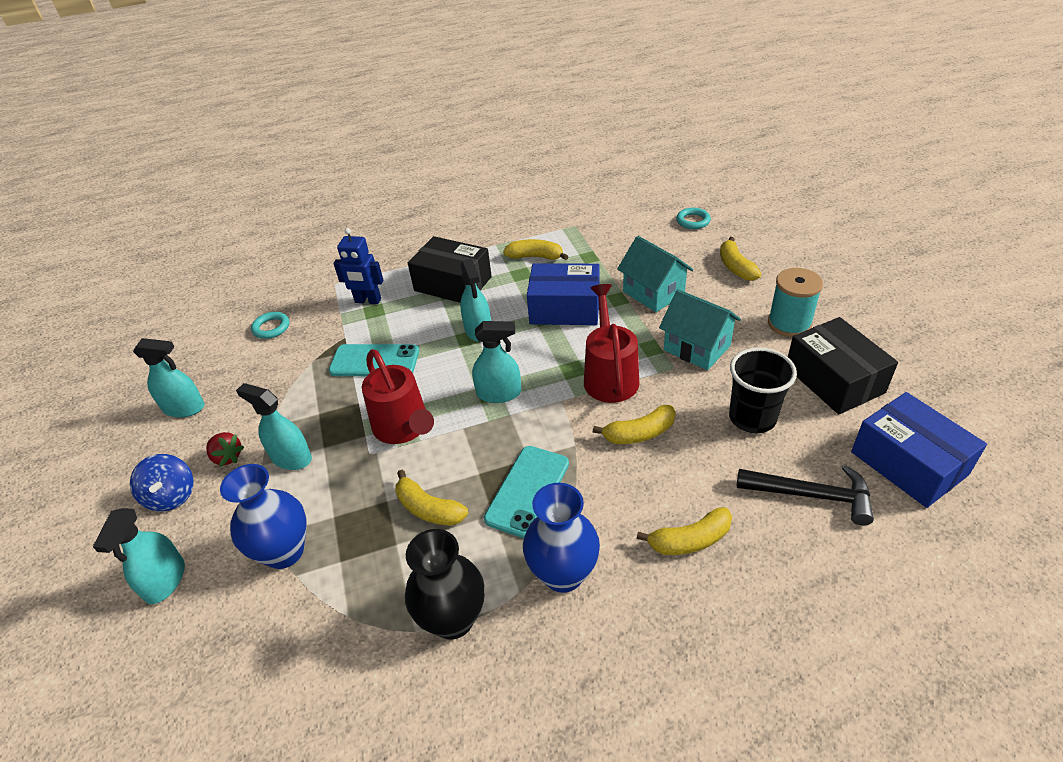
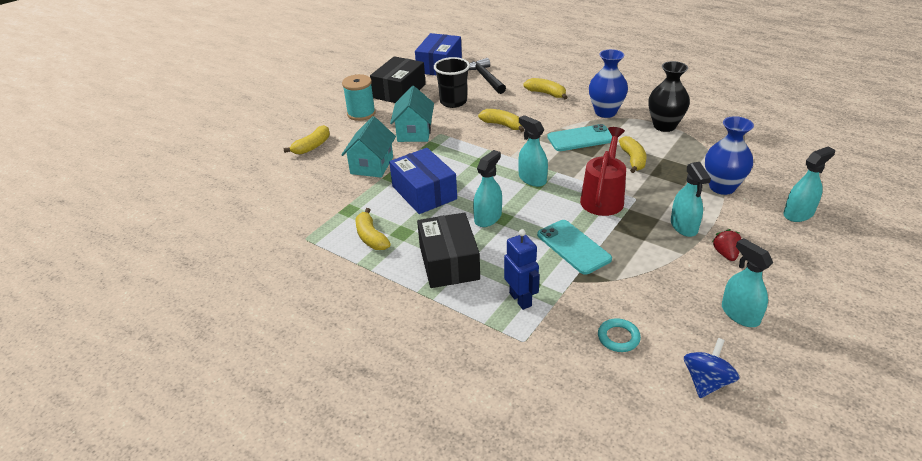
camera: 130 degrees left, 5 degrees down
blue spinning top [130,454,193,512] -> blue spinning top moved to [684,338,739,398]
red watering can [584,284,639,403] -> none
turquoise ring [676,208,711,229] -> none

